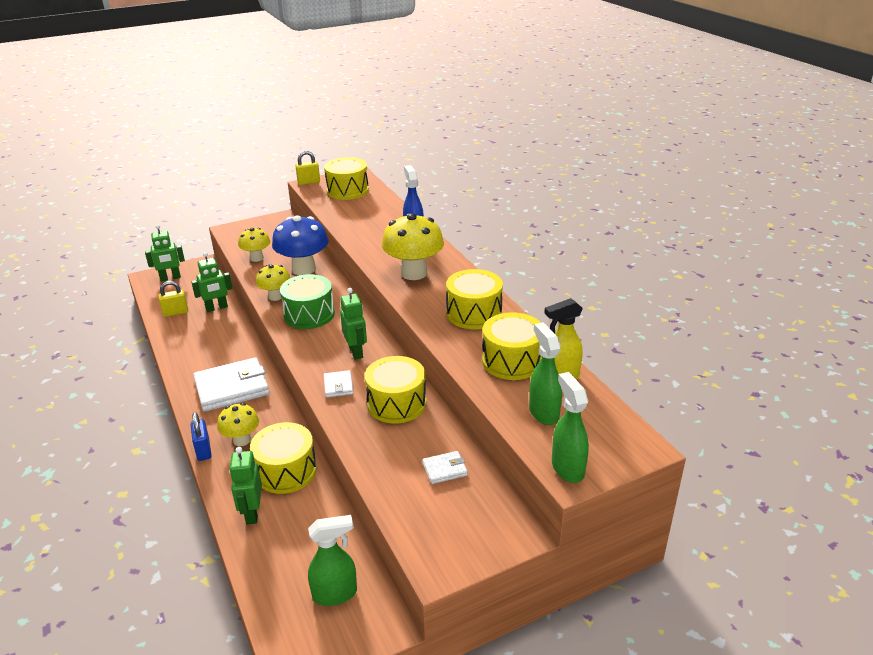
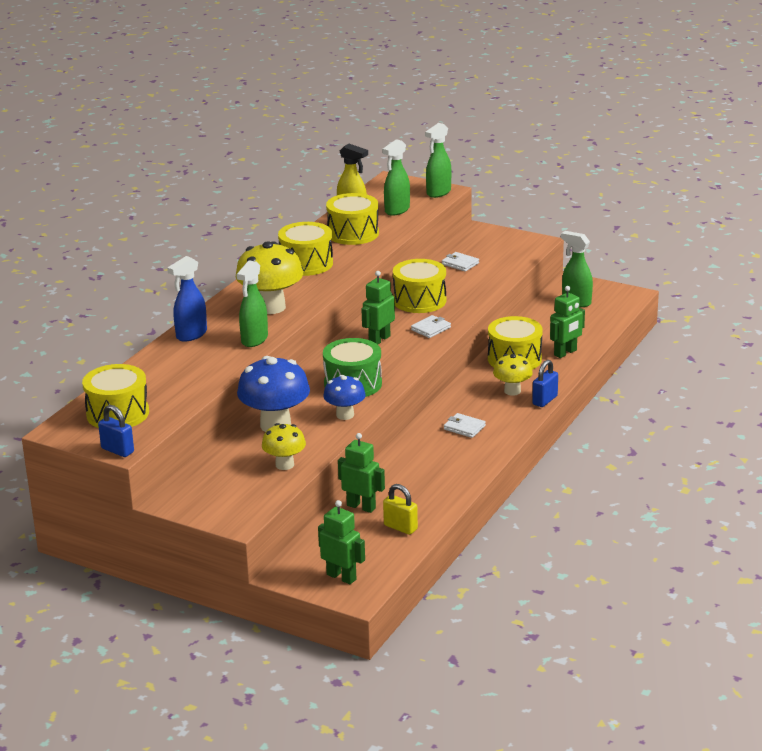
camera: 125 degrees left, 5 degrees down
white wallet [193,357,269,412] -> white wallet [444,413,486,438], size x0.47
yellow mushroom [256,264,290,301] -> blue mushroom [323,374,366,420]
yellow padlock [295,151,320,185] -> blue padlock [98,405,134,457]
none -> green spray bottle [236,261,268,347]

